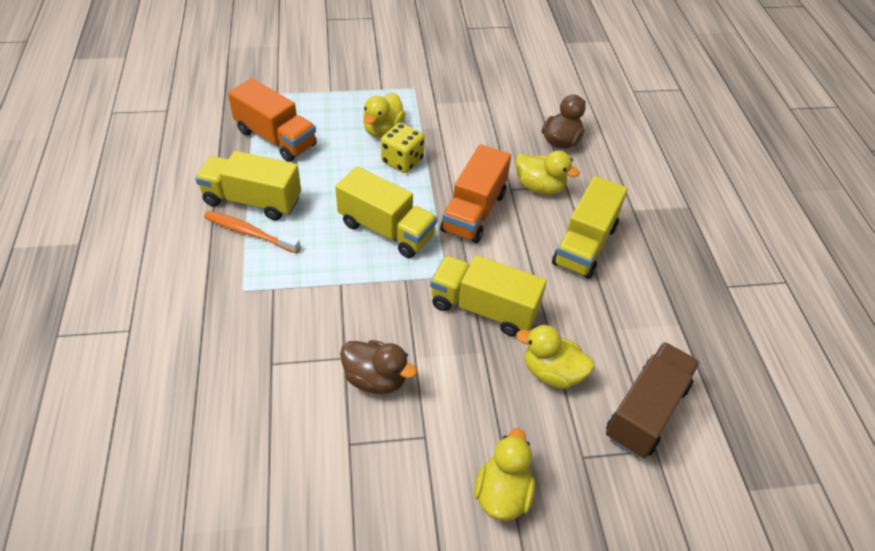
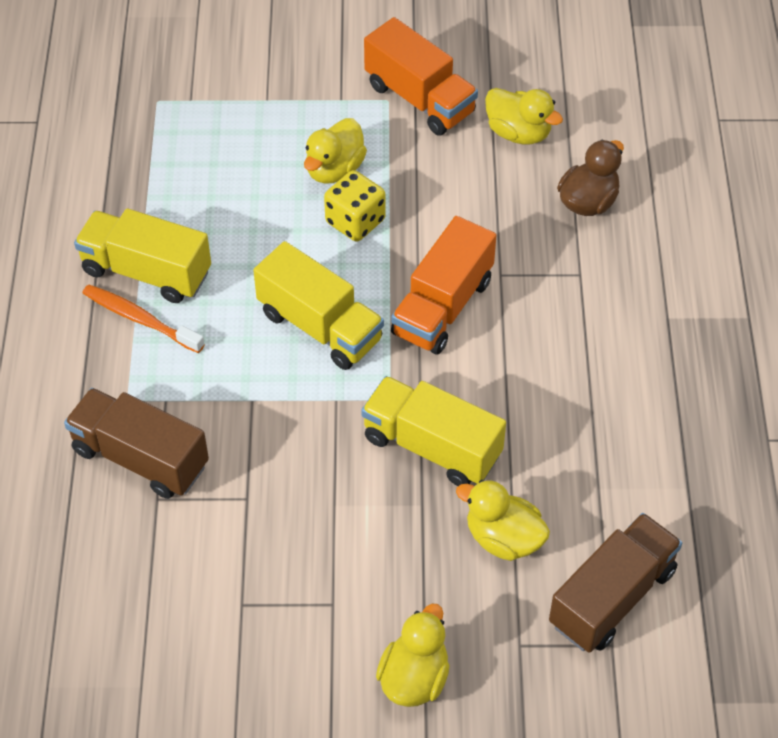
camera: 10 degrees right, 5 degrees up
orange truck [228,78,317,162] -> orange truck moved to [364,17,478,136]
brown duck [340,340,417,394] -> none
yellow duck [516,151,580,195] -> yellow duck moved to [485,88,563,144]
yellow truck [552,176,628,279] -> none
none -> brown truck [64,388,209,499]

